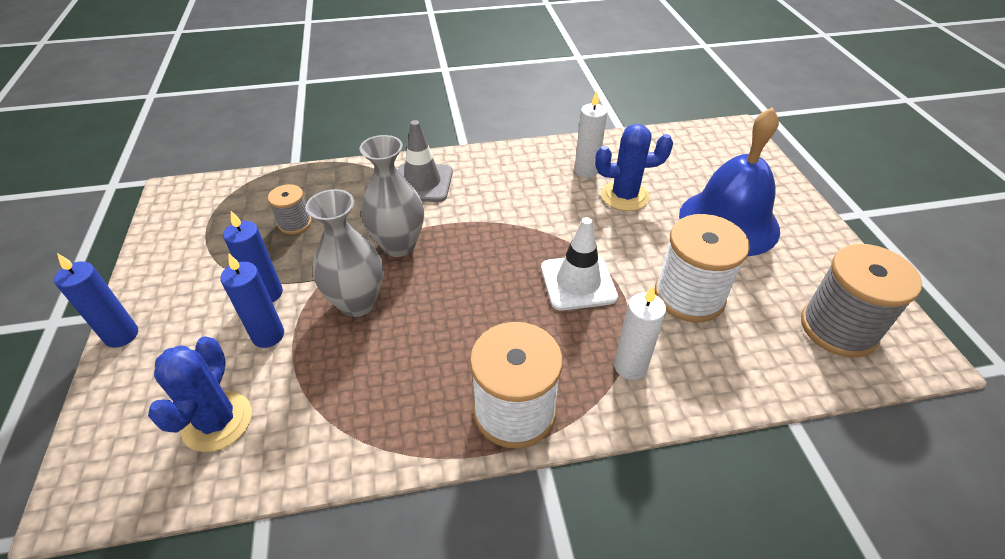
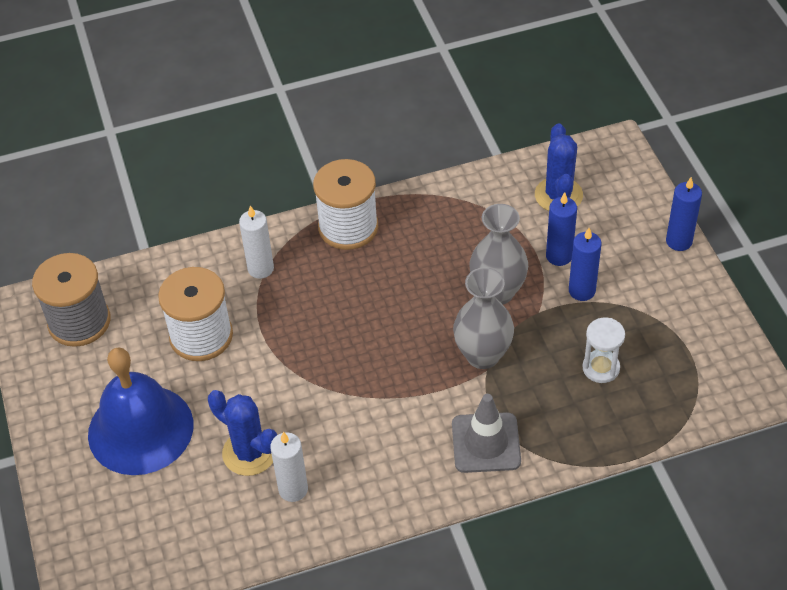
camera: 175 degrees right, 5 degrees up
grey spool [268,184,312,234] -> white hourglass [582,317,625,383]
white traffic cone [541,217,618,311] -> none
blue cactus [595,124,673,211] -> blue cactus turned 45 degrees clockwise [208,390,277,476]

